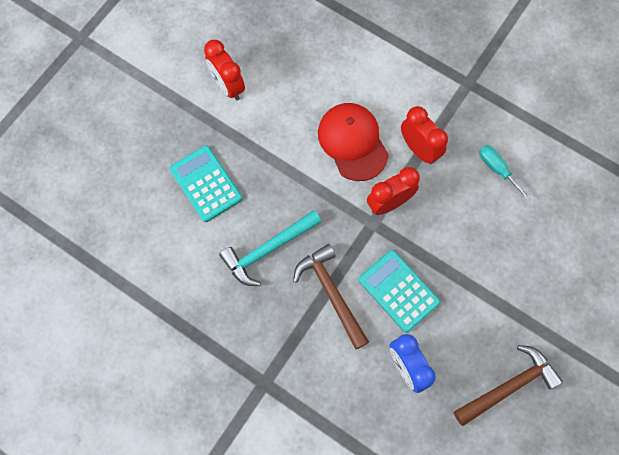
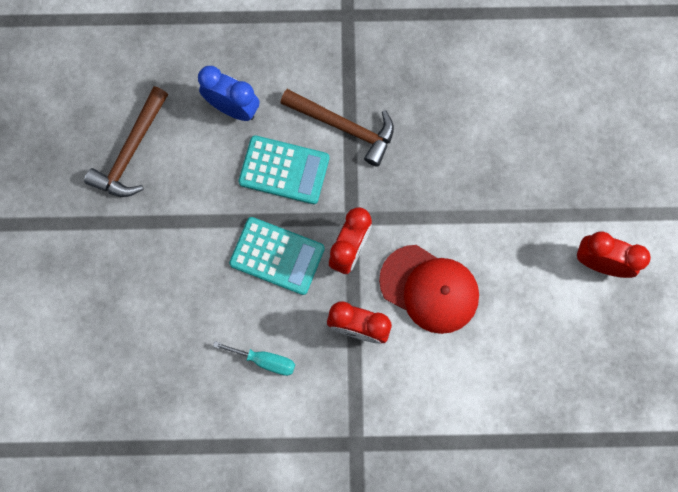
camera: 145 degrees right, 5 degrees up
turquoise calculator [169,145,242,222] -> turquoise calculator moved to [229,217,325,295]
turquoise hammer [219,210,322,286] -> none

